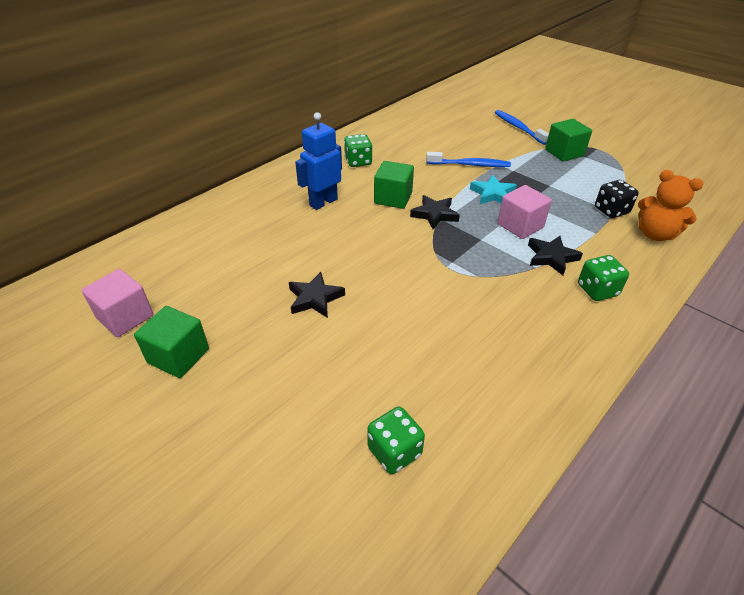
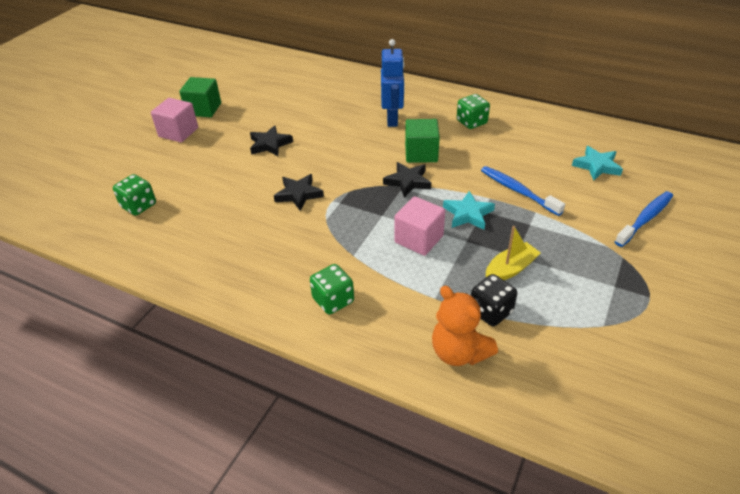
camera: 75 degrees right, 0 degrees up
pink cube [82,269,154,337] -> pink cube moved to [151,98,198,142]
blue robot [295,112,342,210] -> blue robot turned 60 degrees clockwise [381,39,405,127]
blue toothbrush [426,152,511,167] -> blue toothbrush turned 150 degrees clockwise [481,166,565,216]
black star [528,236,583,275] -> black star moved to [274,174,324,211]
green cube [545,119,592,162] -> none
orange teddy bear [638,170,703,241] -> orange teddy bear turned 60 degrees counterclockwise [432,285,498,366]
none -> yellow boat [486,226,541,280]
none -> turquoise star [572,146,623,181]

